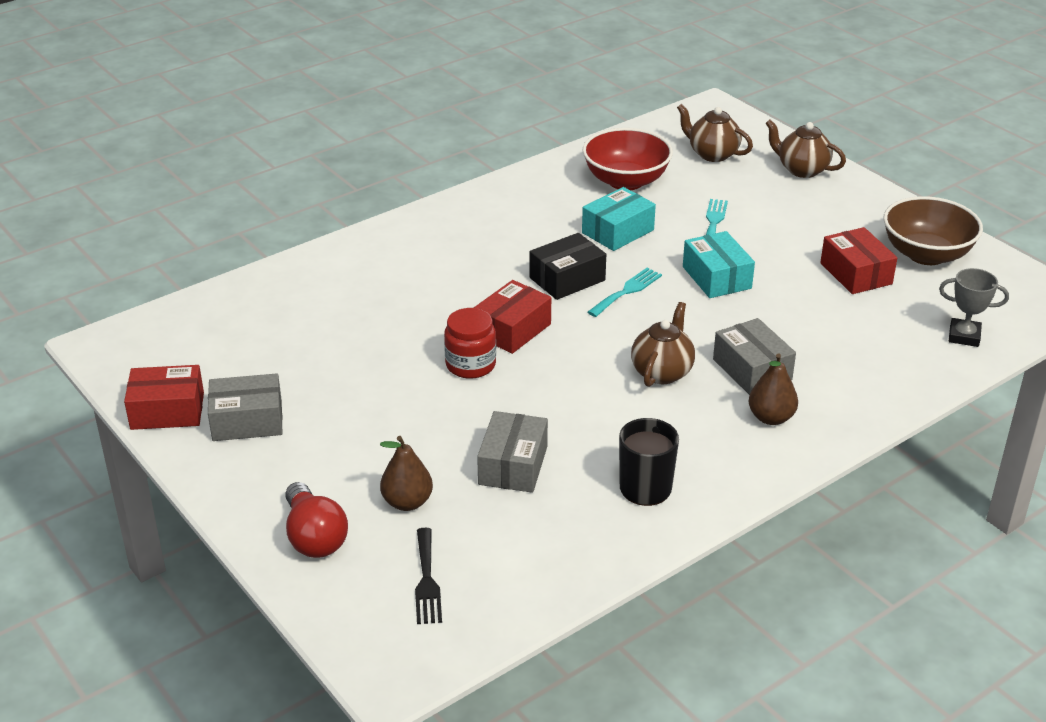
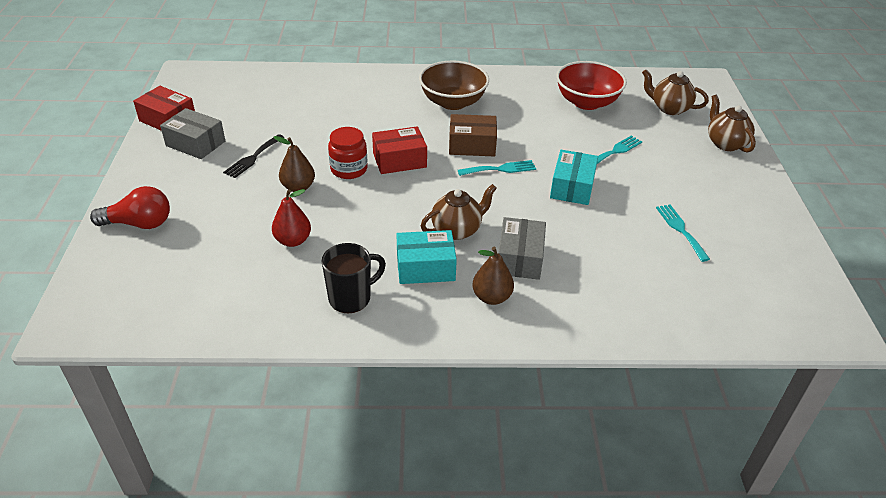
camera: 35 degrees right, 5 degrees up
red light bulb [285,482,348,558] -> red light bulb turned 105 degrees counterclockwise [90,186,170,229]
brown pear [380,436,433,511] -> brown pear moved to [274,136,315,192]
black fork [415,528,442,624] -> black fork moved to [223,134,285,178]
grey box [477,411,548,493] -> red pear [272,189,311,247]
black box [529,233,606,300] -> brown box [449,114,497,156]
turquoise box [582,187,656,251] -> turquoise box moved to [397,230,457,284]
brown teapot [677,104,753,162] -> brown teapot turned 45 degrees counterclockwise [642,70,709,115]
red box [820,227,897,294] -> turquoise fork [656,204,710,262]
brown bowl [883,196,983,265] -> brown bowl moved to [419,60,489,110]
grey trophy [939,268,1009,347] -> none

